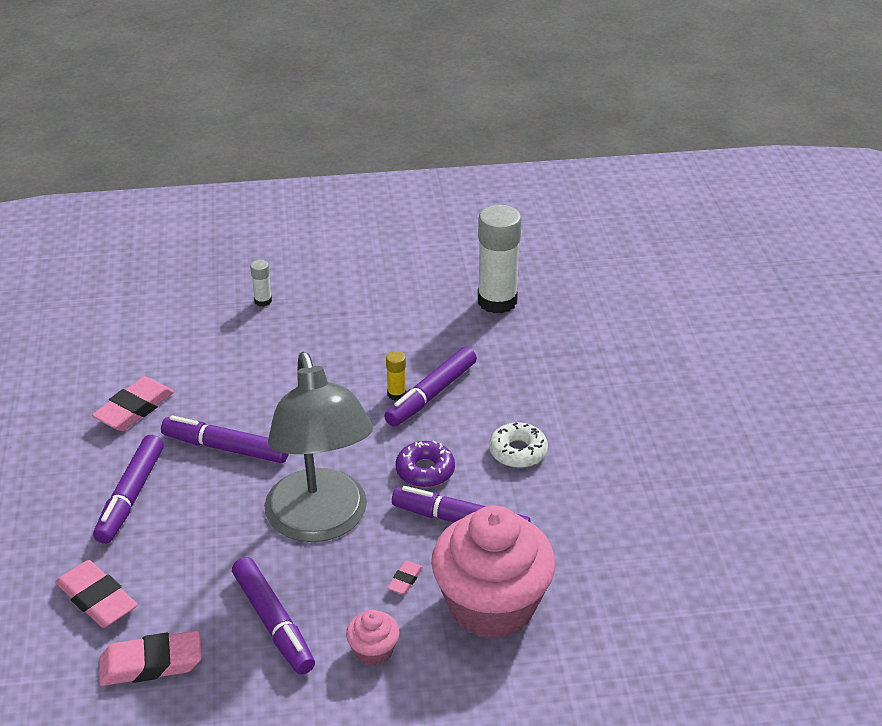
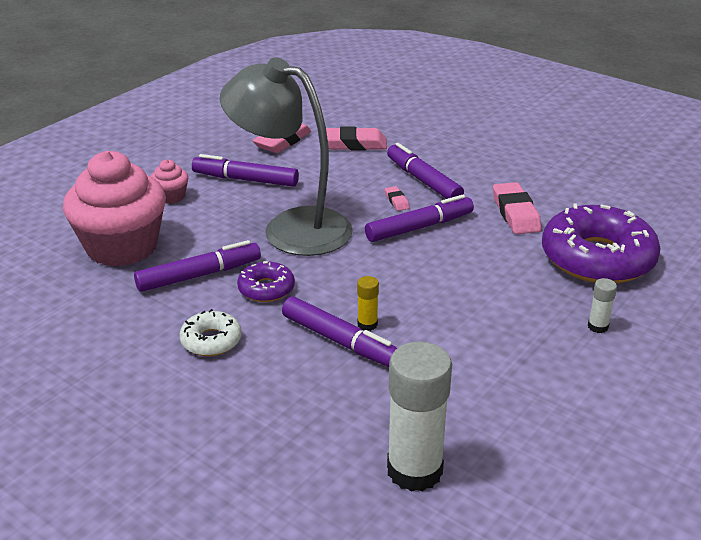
camera: 135 degrees right, 5 degrees down
purple marker [384,347,477,427] -> purple marker turned 135 degrees clockwise [282,297,397,367]
pink eraser [387,560,423,595] -> pink eraser moved to [385,186,410,211]
none -> purple donut [542,203,661,284]

